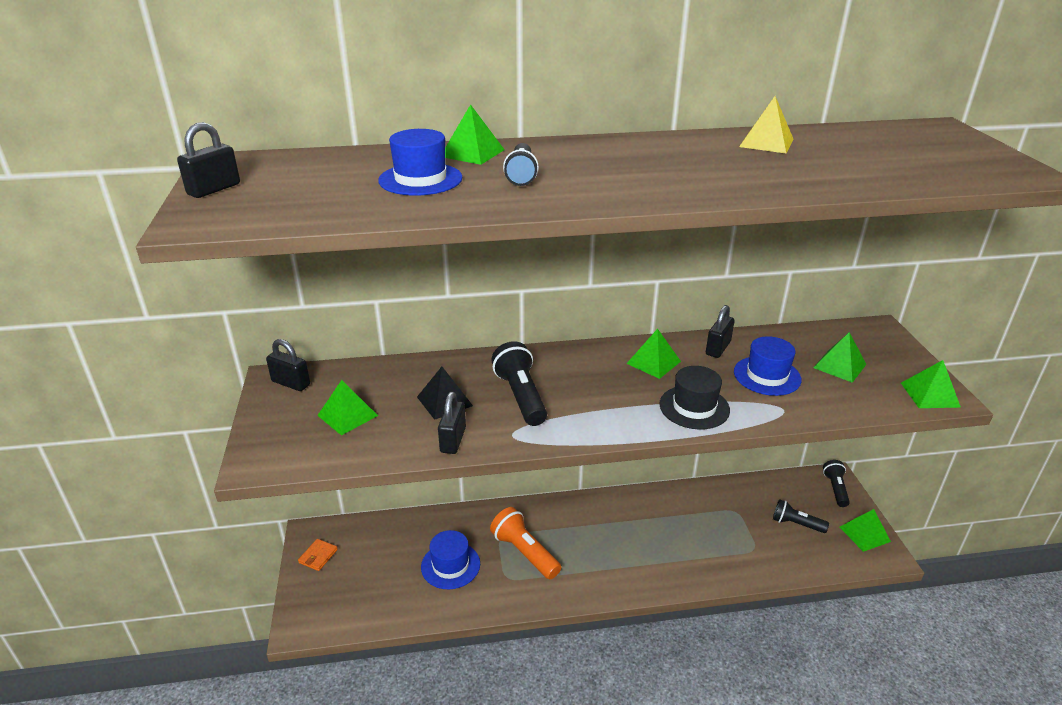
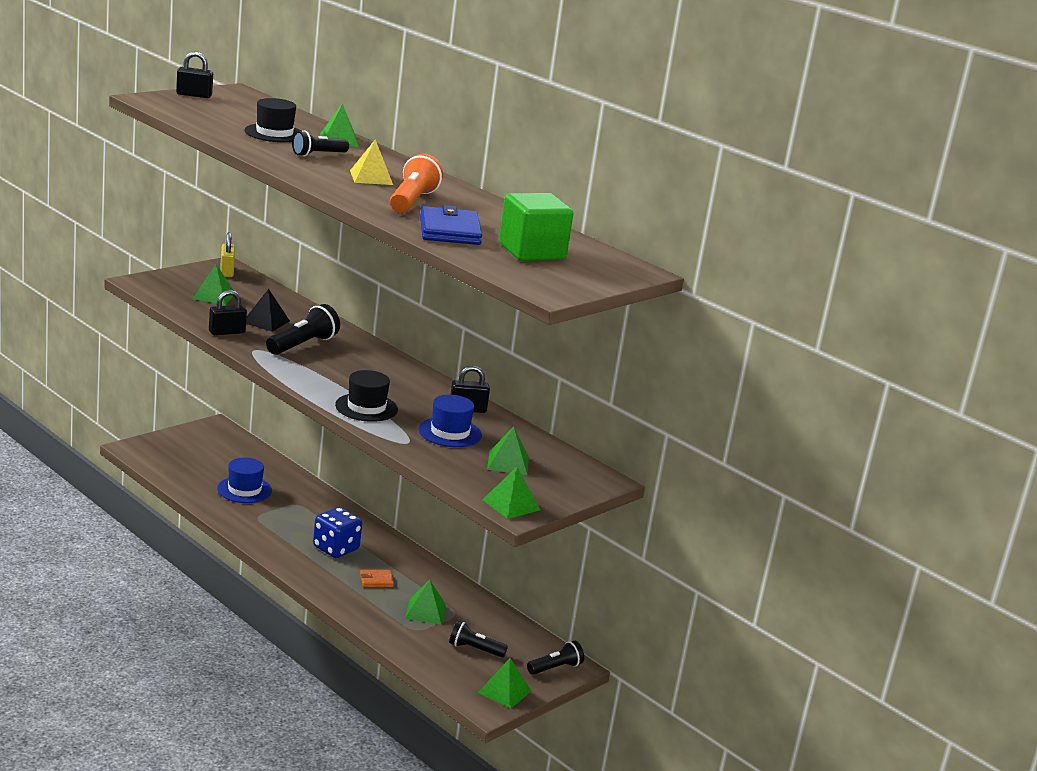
camera: 50 degrees right, 10 degrees down
black padlock [266,339,310,391] -> yellow padlock [220,232,235,277]
orange wallet [298,539,338,571] -> orange wallet moved to [360,570,394,587]
blue hat [378,129,463,196] -> black hat [245,98,301,142]
orange flashlight [490,507,561,579] -> orange flashlight moved to [390,153,443,213]
green pyramid [626,329,681,379] -> green pyramid moved to [405,580,446,625]
yellow pyramid [739,96,794,154] -> yellow pyramid moved to [350,140,393,185]
black flashlight [773,499,829,533] -> black flashlight turned 60 degrees counterclockwise [449,621,508,658]
none -> blue dice [313,507,362,558]
none -> blue wallet [420,205,482,245]
none -> green cube [499,193,574,261]

